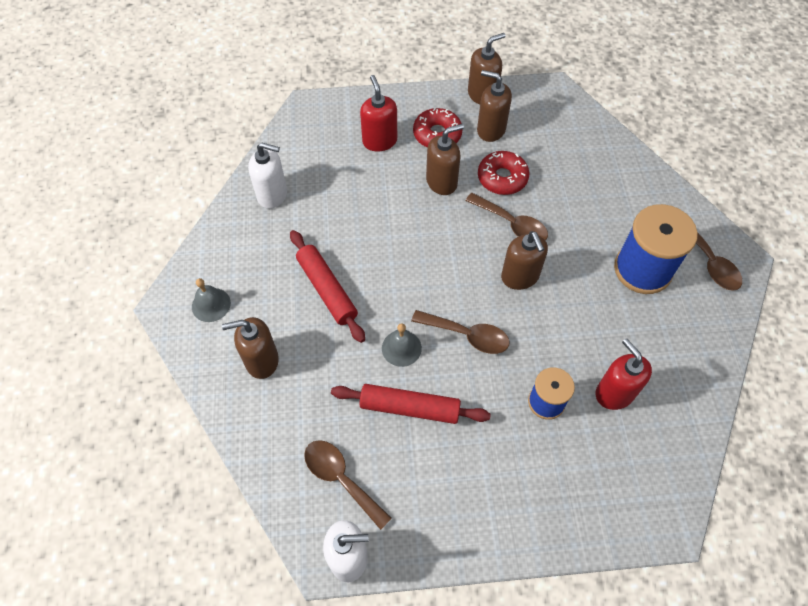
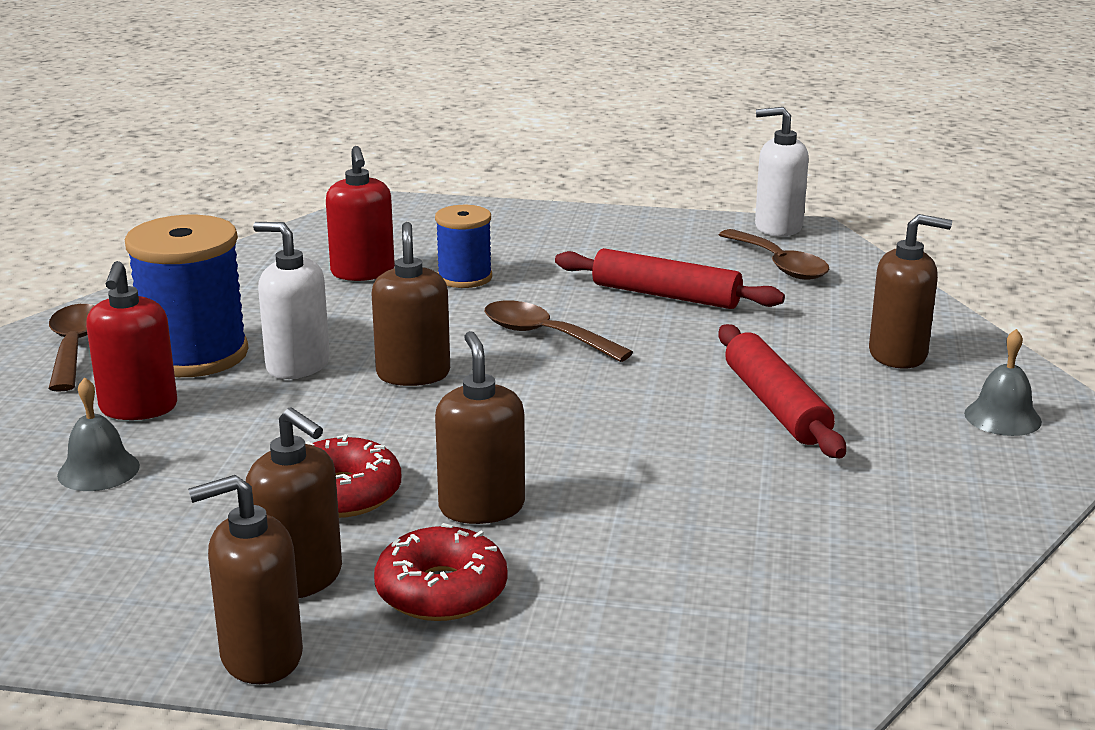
camera: 165 degrees left, 35 degrees down
white soap dispenser [248,143,287,209] -> white soap dispenser moved to [253,222,330,379]
red soap dispenser [360,75,397,151] -> red soap dispenser moved to [86,261,177,420]
grey bell [382,323,422,367] -> grey bell moved to [57,377,140,491]
brown soap dispenser [426,124,464,195] -> brown soap dispenser turned 90 degrees clockwise [435,331,525,524]
brown spoon [465,193,548,240] -> none

